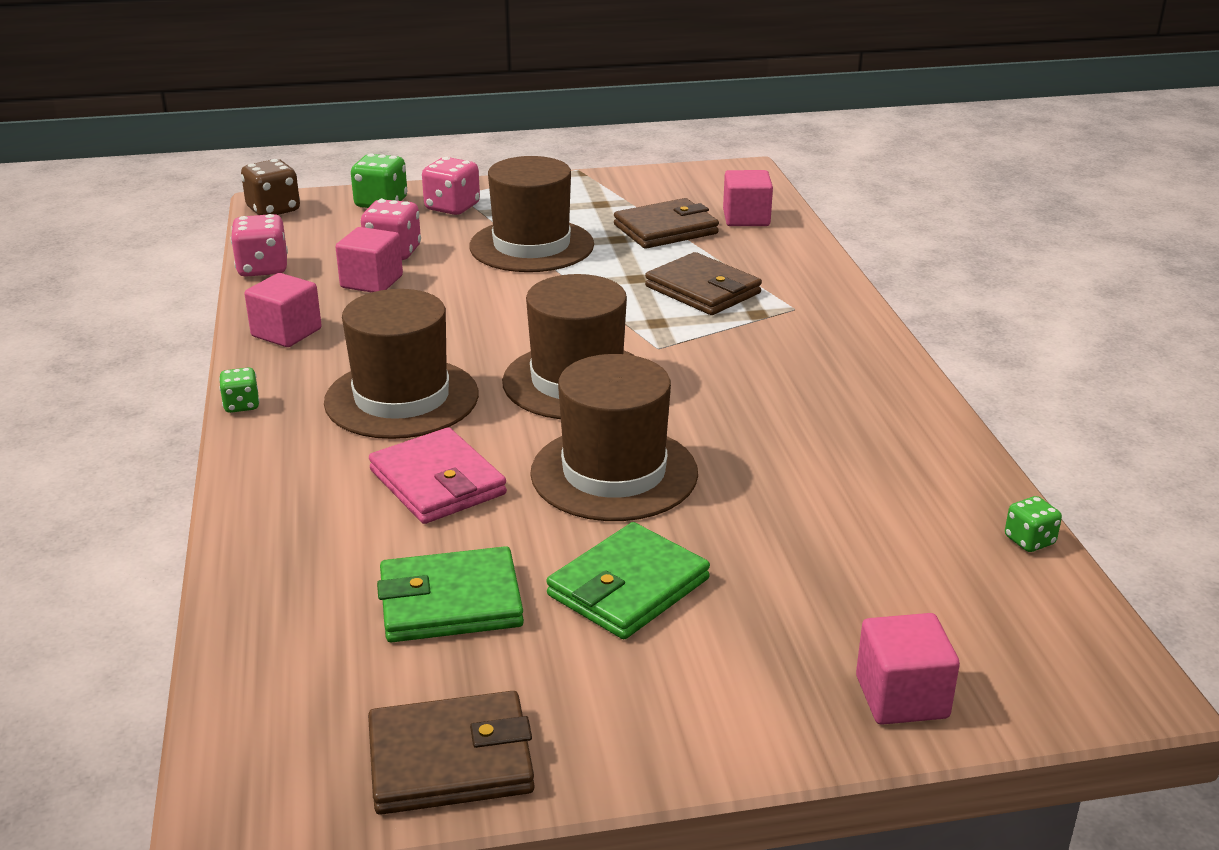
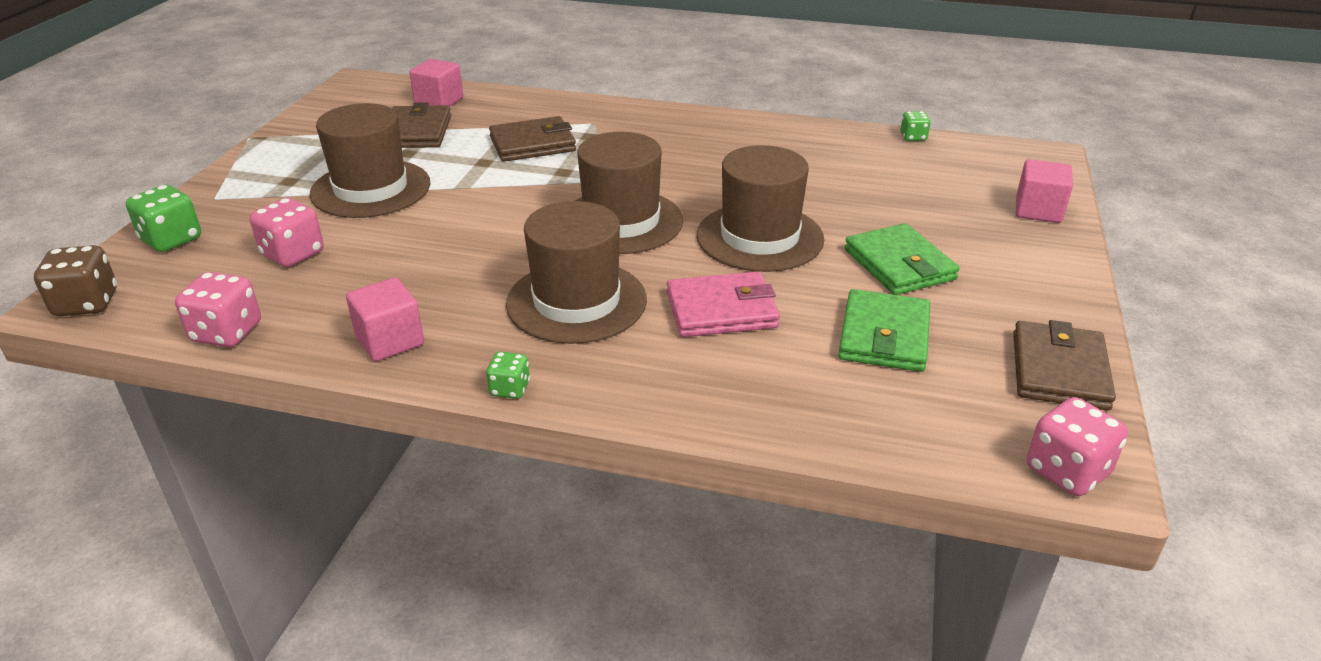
camera: 65 degrees left, 5 degrees up
pink cube [336,227,403,292] -> none
pink dice [422,157,480,215] -> pink dice moved to [1027,397,1128,496]

